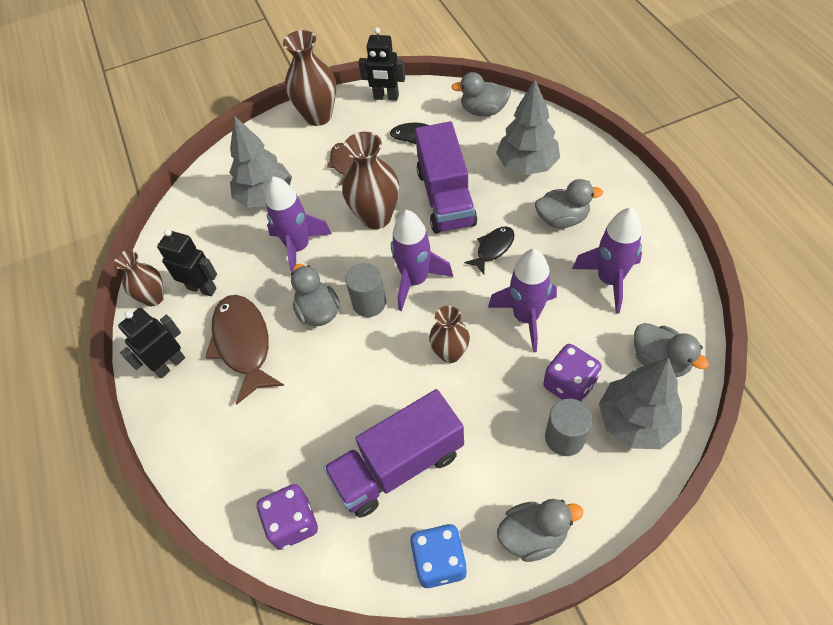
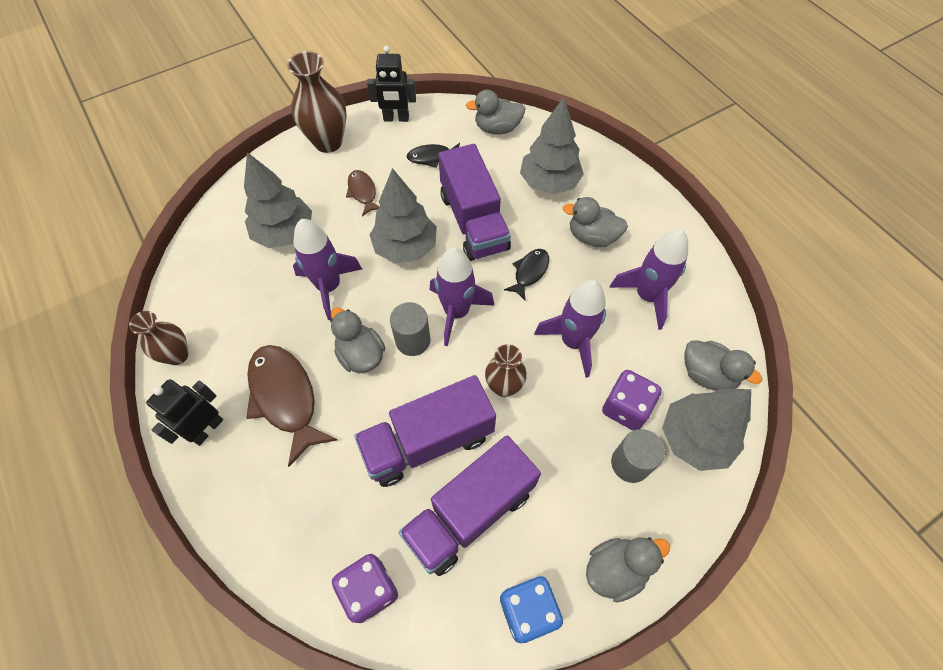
camera: 15 degrees left, 5 degrees up
black robot [157,229,217,296] -> none
brown vase [342,132,399,229] -> grey tree [370,168,437,264]
grey duck [535,179,603,229] -> grey duck turned 150 degrees counterclockwise [562,197,628,247]
none -> purple truck [354,375,496,487]

